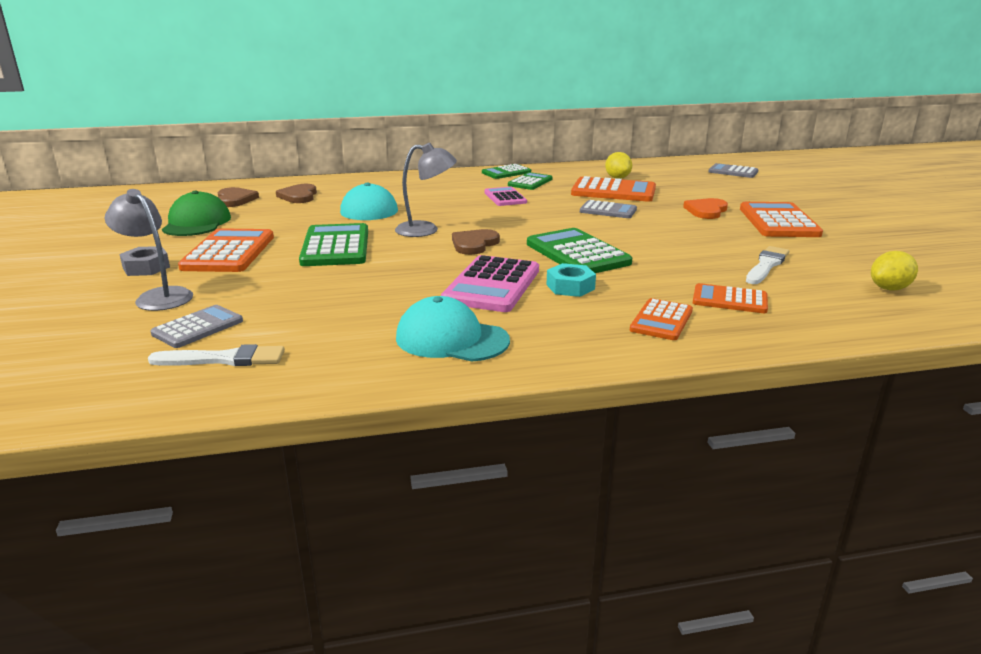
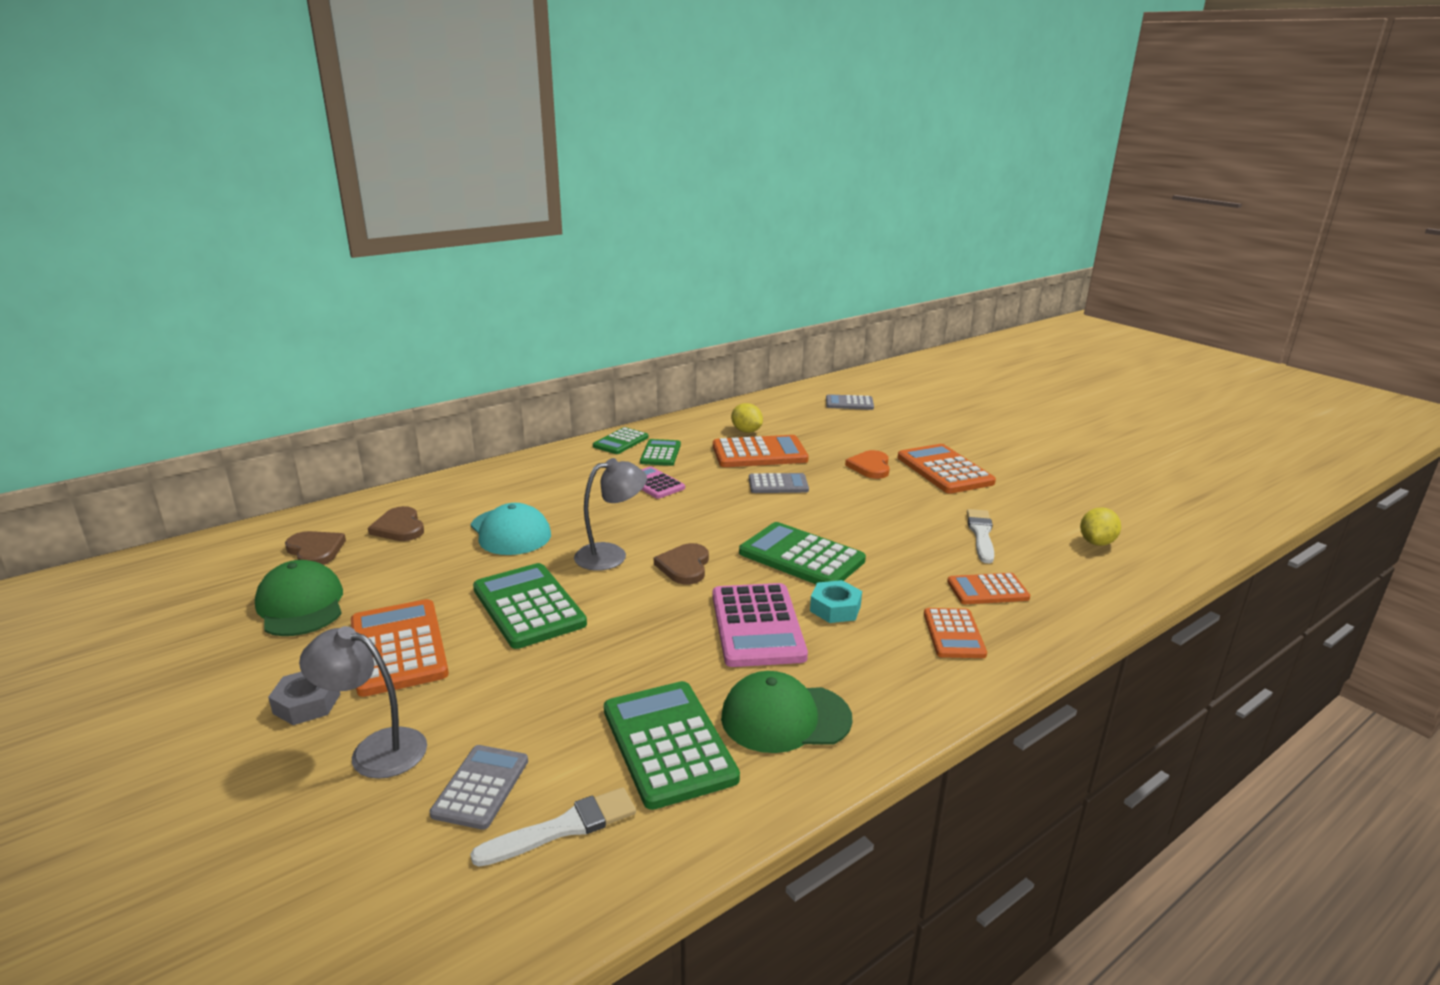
camera: 25 degrees left, 0 degrees up
turquoise cap [396,296,510,362] -> green cap [721,671,853,753]
none -> green calculator [604,681,740,810]

